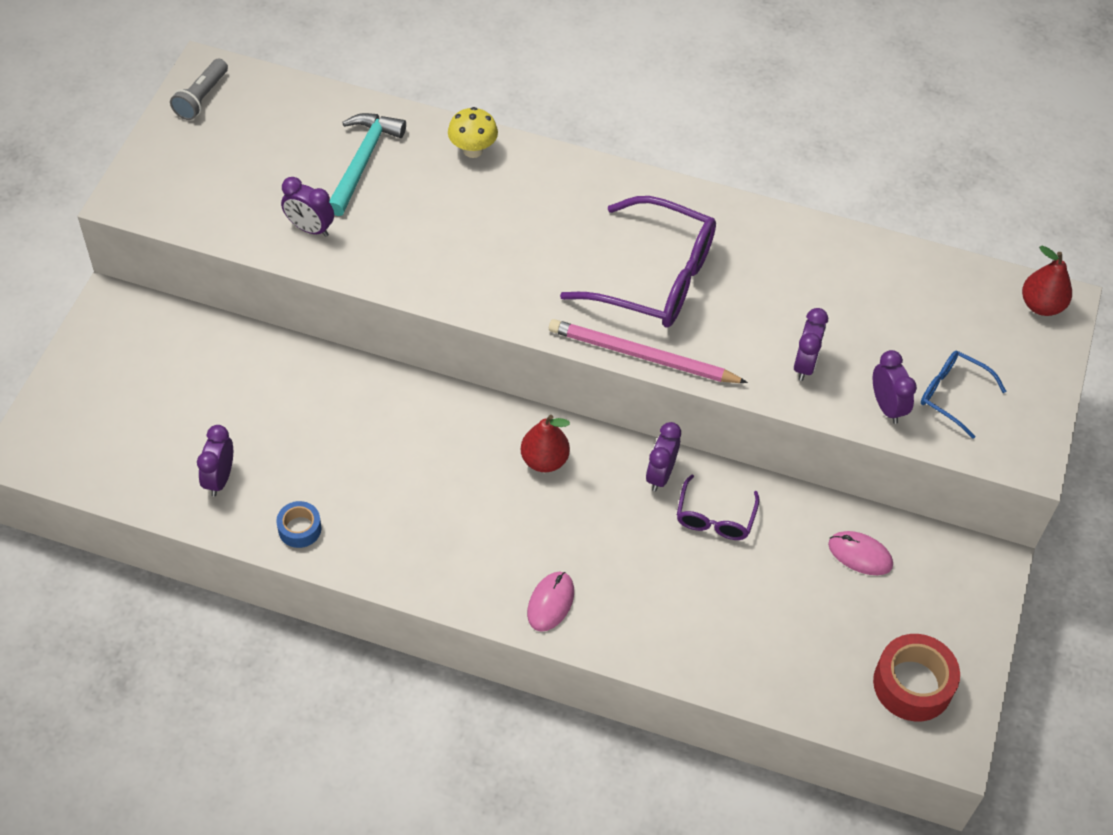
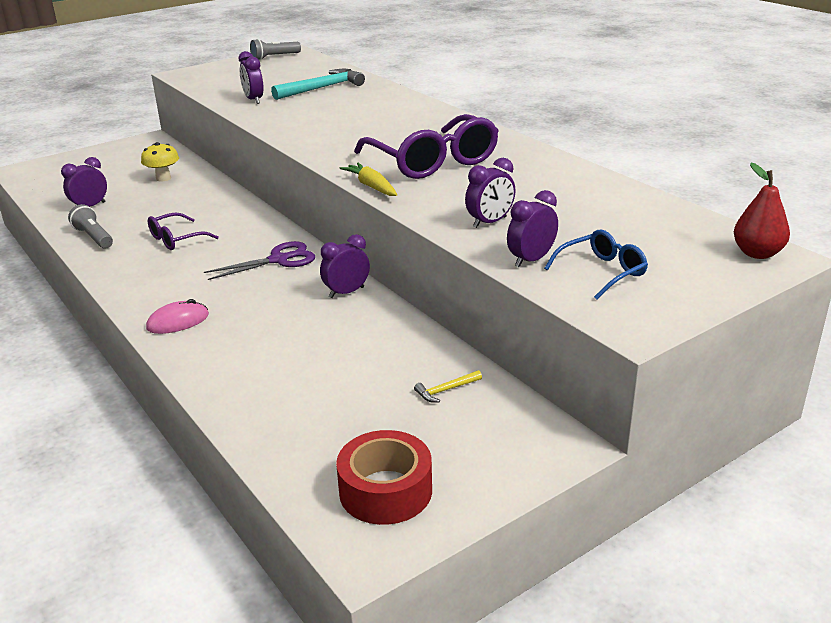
camera: 40 degrees right, 25 degrees down
blue tape [276,501,322,548] -> grey flashlight [68,204,113,248]
yellow mushroom [448,107,498,158] -> yellow mushroom moved to [141,142,179,182]
red pear [521,415,570,472] -> purple scissors [204,241,315,280]
pink pencil [549,319,748,383] -> yellow carrot [339,163,397,196]
purple glasses [677,475,760,540] -> purple glasses moved to [148,212,219,250]
pink mouse [828,531,893,575] -> yellow hammer [414,370,482,403]
purple clock [873,350,917,424] -> purple clock turned 150 degrees counterclockwise [507,190,558,267]
blue glasses [921,351,1006,439] -> blue glasses turned 75 degrees clockwise [544,230,648,299]

